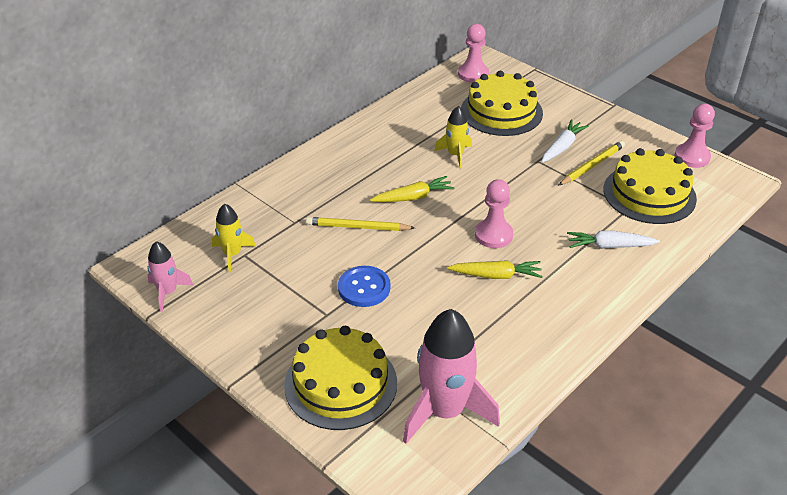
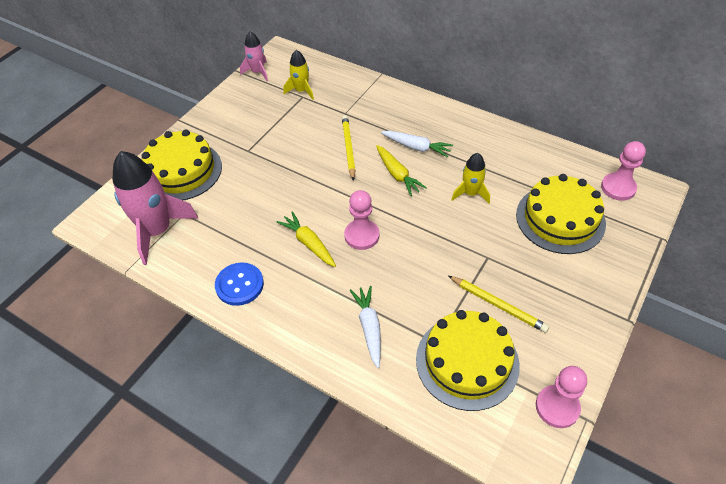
camera: 80 degrees right, 10 degrees up
blue button [338,266,390,307] -> blue button moved to [215,262,264,306]
yellow carrot [447,260,543,279] -> yellow carrot turned 150 degrees clockwise [277,211,336,267]
white carrot [541,119,589,163] -> white carrot moved to [381,131,453,158]

